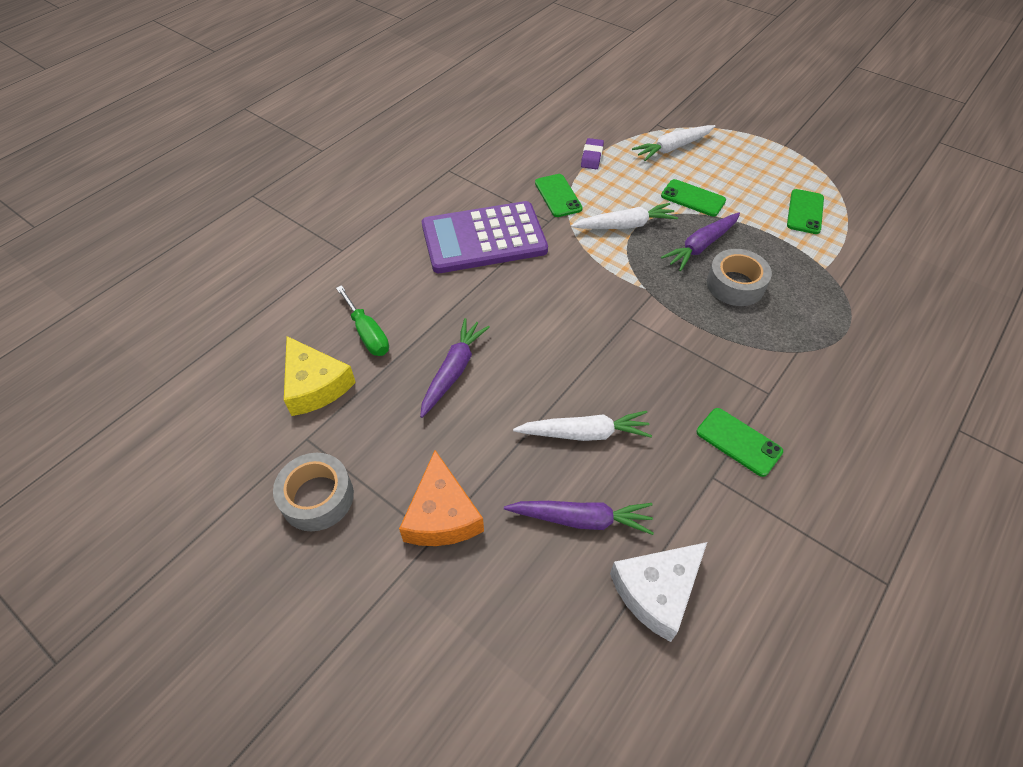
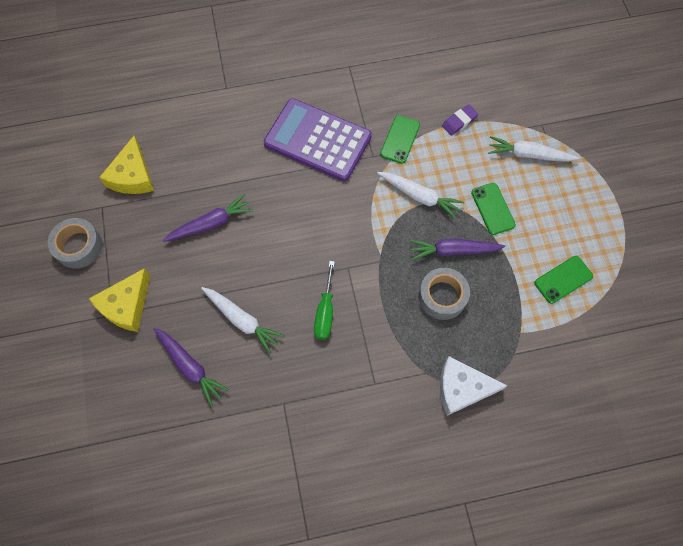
camera: 40 degrees right, 15 degrees up
green screwdriver [336,285,389,356] -> green screwdriver moved to [314,261,335,340]
orange cheese [399,450,484,546] -> yellow cheese [89,268,150,332]
white cheese [610,542,707,642] -> white cheese moved to [440,356,507,416]
green phone [697,408,783,477] -> none

